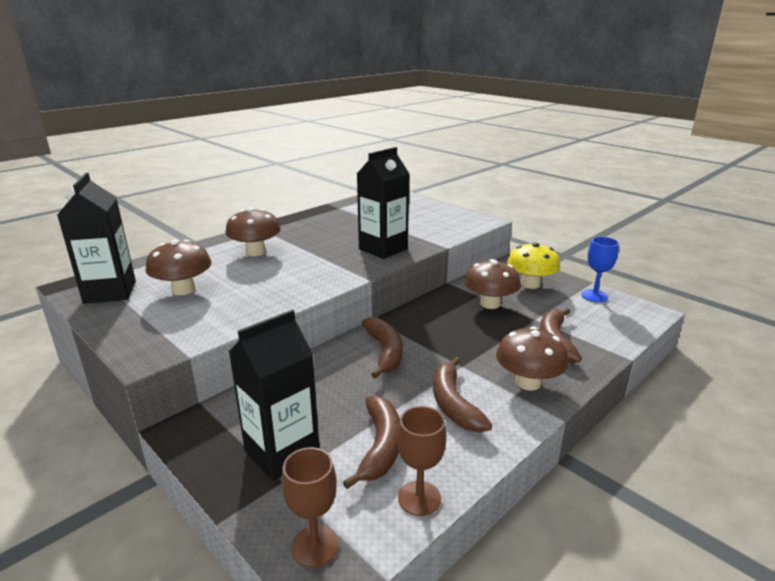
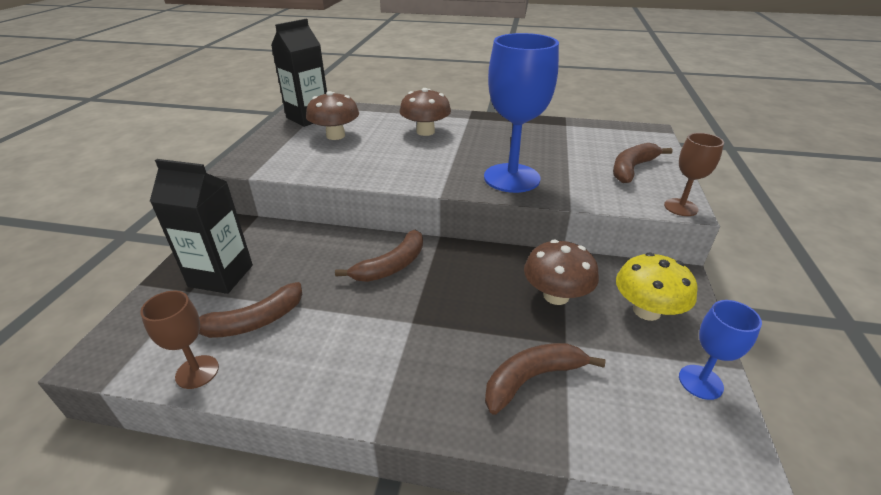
camera: 55 degrees right, 10 degrees up
brown goblet [282,447,339,568] -> brown goblet moved to [664,133,724,216]
black carton [357,147,410,259] -> blue goblet [484,33,559,193]
brown banana [433,357,492,433] -> brown banana moved to [613,143,672,183]
brown mushroom [496,326,569,390] -> none

